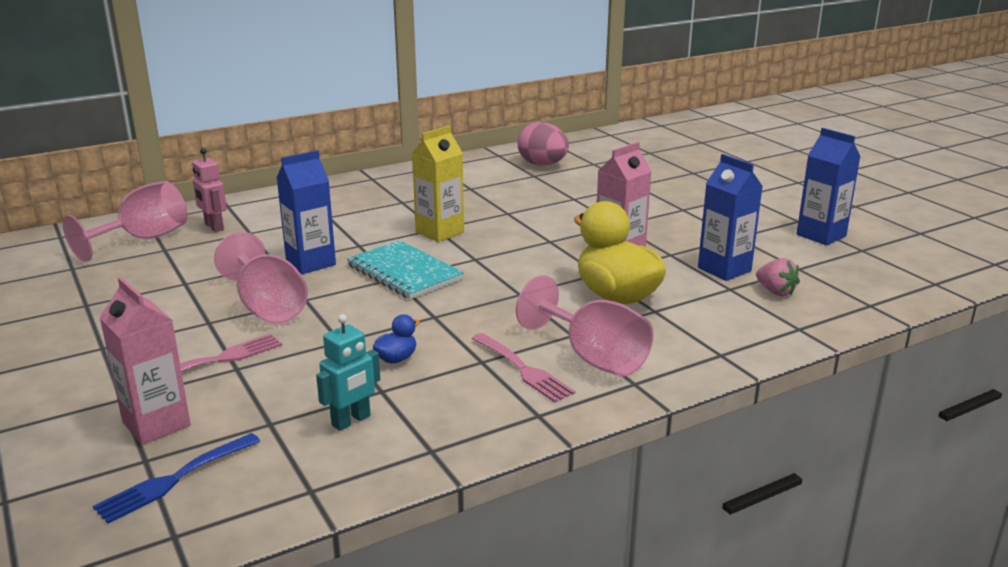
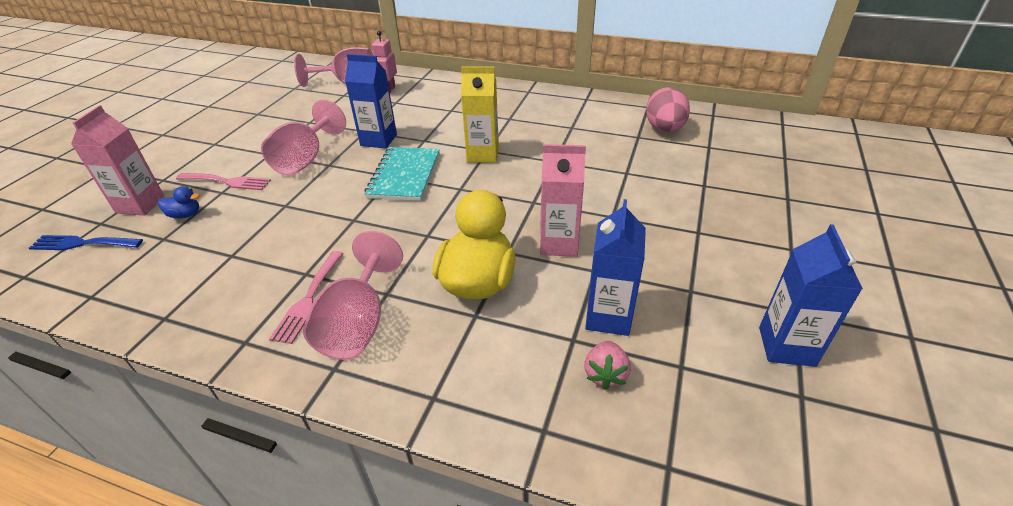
camera: 50 degrees right, 15 degrees up
turquoise robot [316,314,380,431] -> none
blue duck [373,314,420,363] -> blue duck moved to [158,186,200,218]

